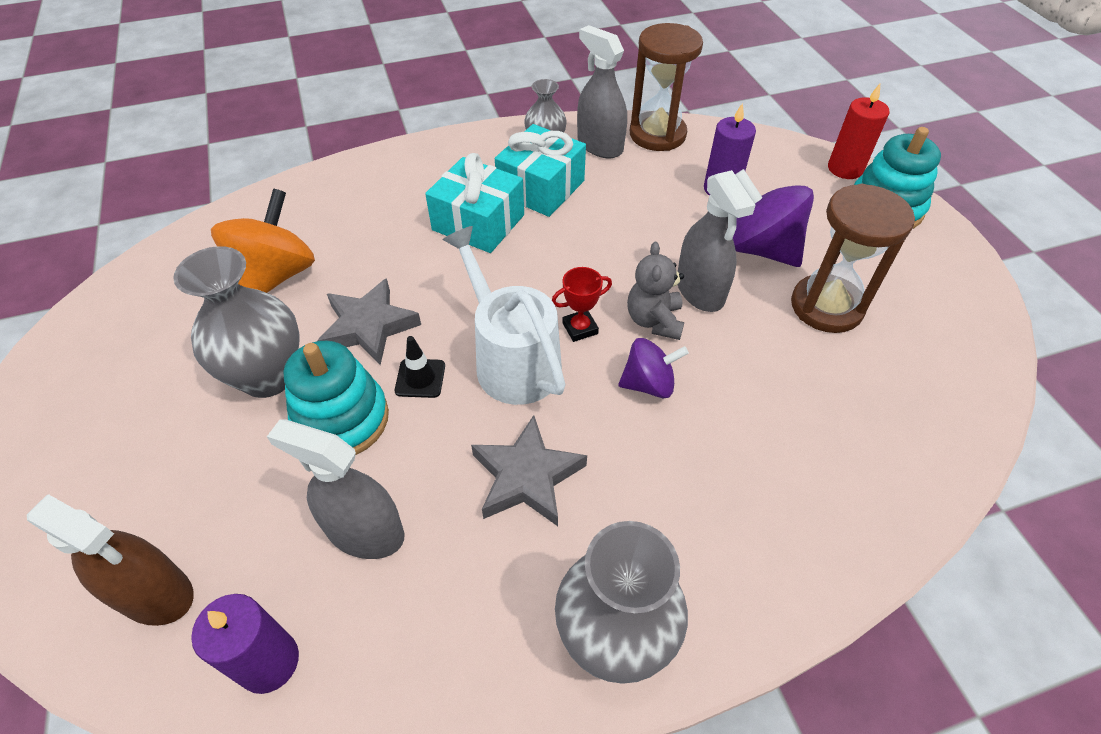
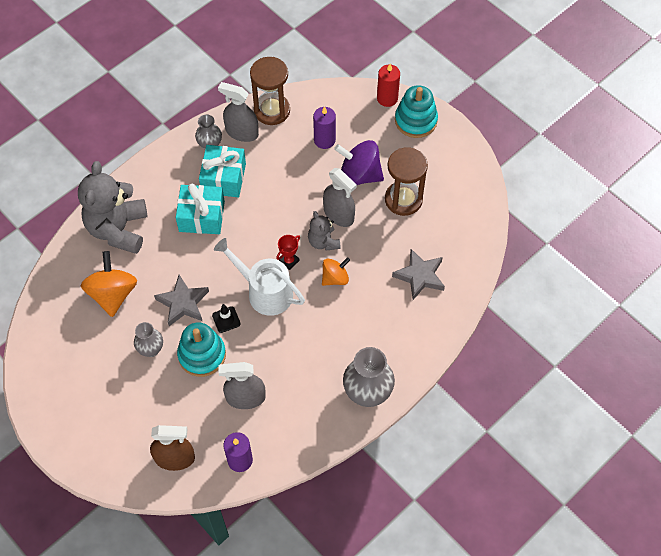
camera: 25 degrees left, 10 degrees up
grey vase [173,246,299,398] -> grey vase [134,322,163,357], size x0.59
grey star [471,415,587,526] -> grey star moved to [392,249,445,300]
purple spinning top [618,338,689,398] -> orange spinning top [322,257,350,286]
none -> grey teddy bear [78,161,147,254]

